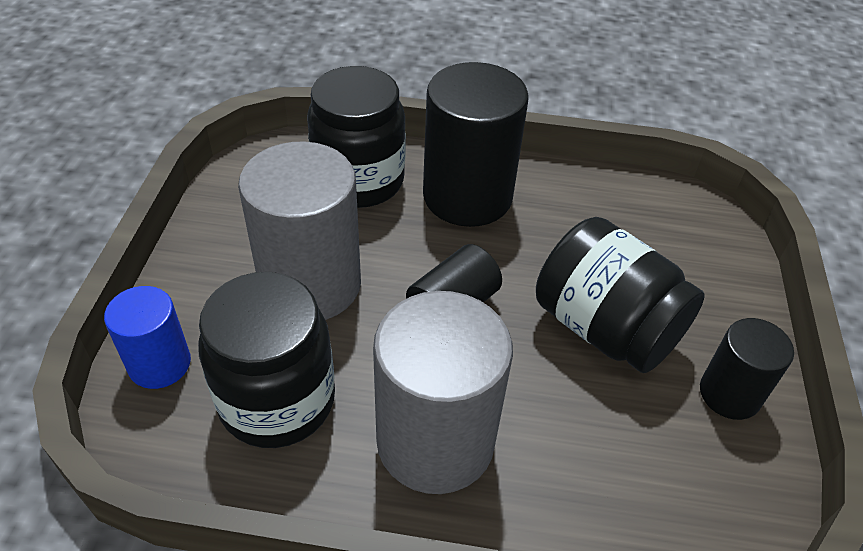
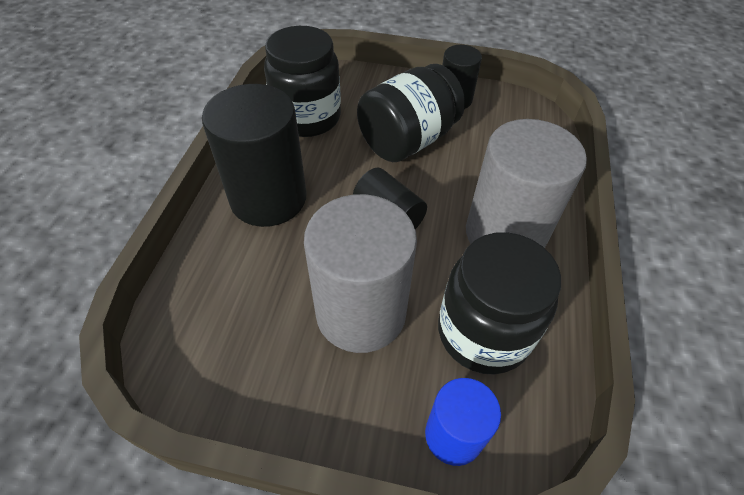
camera: 85 degrees left, 5 degrees up
black jar [307,66,406,208] -> black jar moved to [264,26,341,137]

